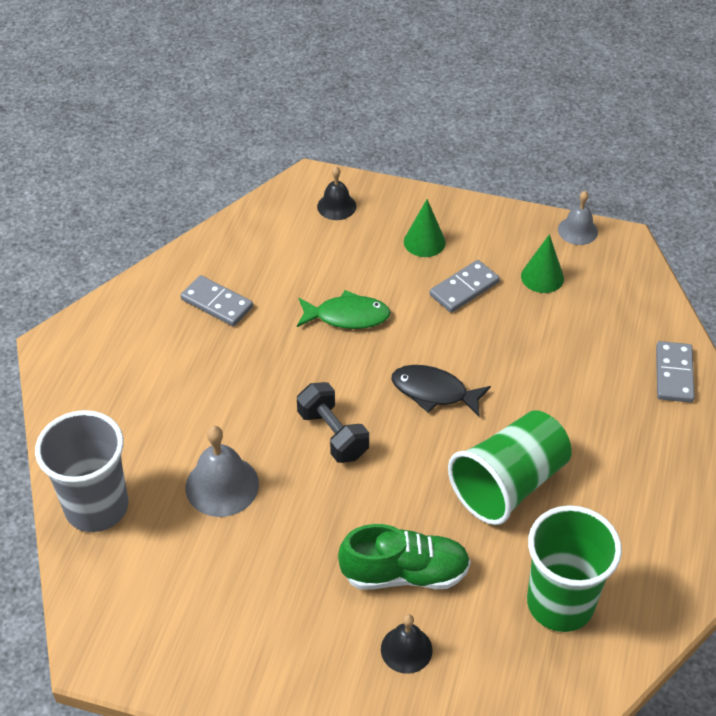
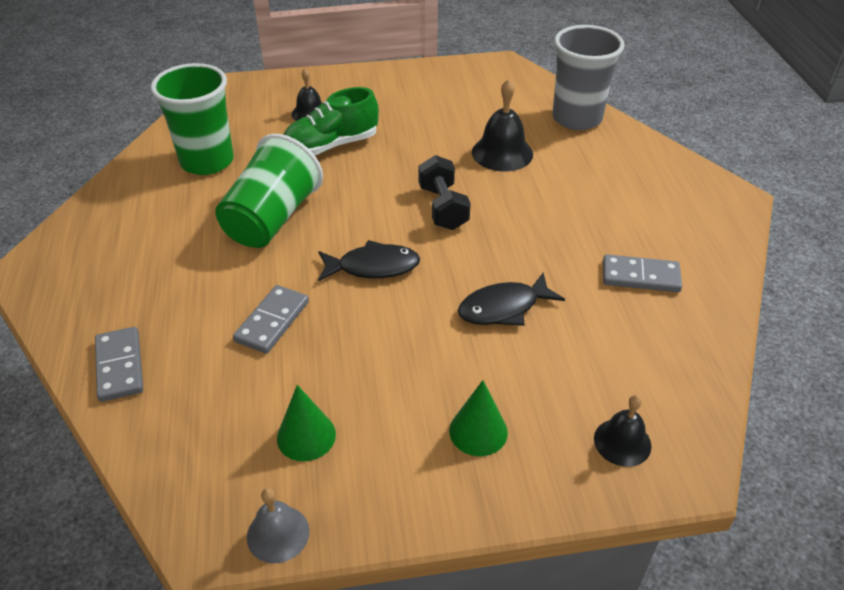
camera: 155 degrees right, 5 degrees down
grey bell [186,426,259,517] -> black bell [472,79,533,172]
green fish [297,290,391,329] -> black fish [458,273,565,326]
black dumbbell [297,382,369,463] -> black dumbbell turned 45 degrees clockwise [418,155,471,230]
grey domino [429,260,500,313] -> grey domino moved to [233,285,309,354]

